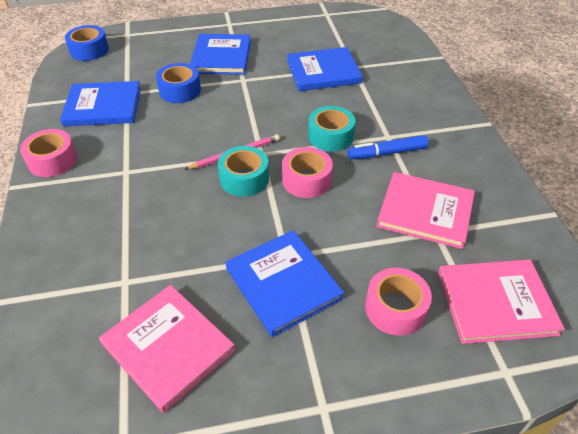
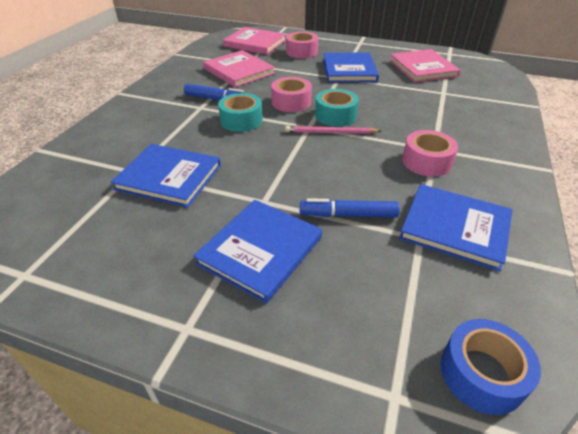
camera: 150 degrees left, 5 degrees down
pink tape [20,129,77,177] -> pink tape moved to [402,130,458,177]
blue tape [156,63,201,103] -> blue marker [300,198,400,217]

